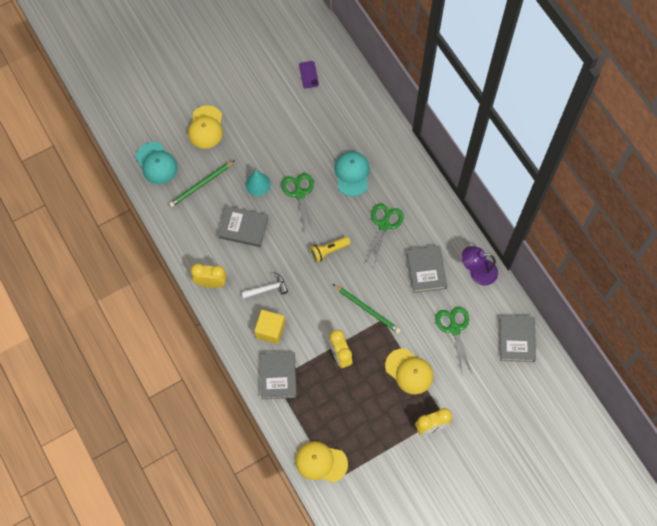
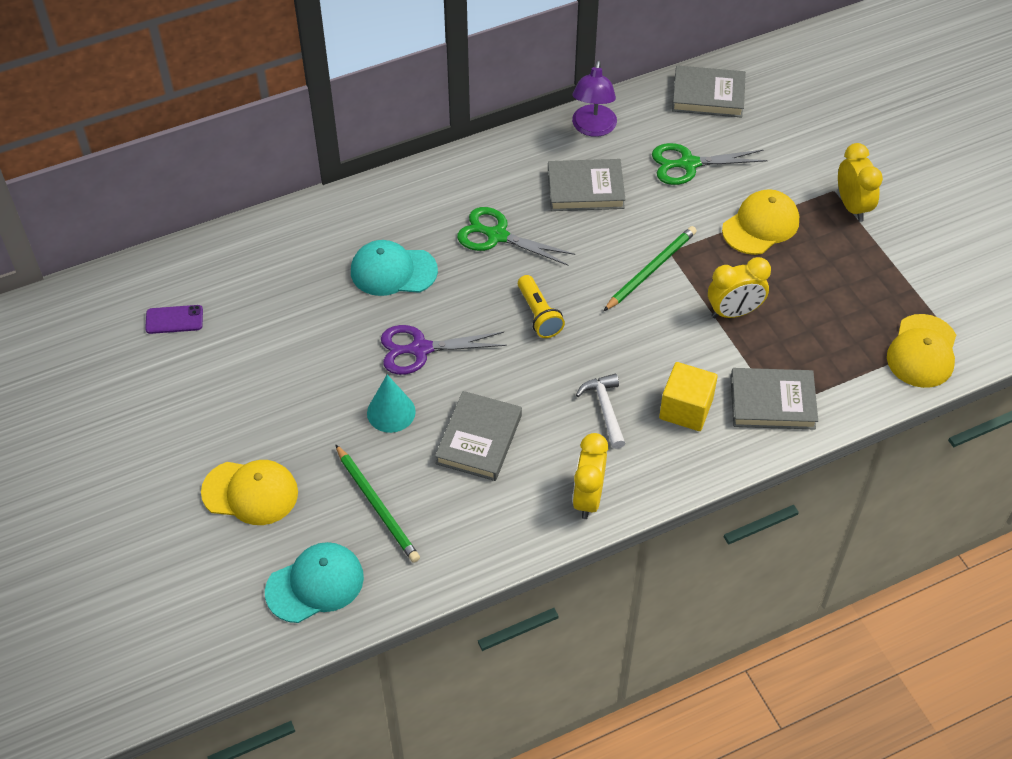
camera: 85 degrees left, 15 degrees down
green scissors [281,173,314,234] -> purple scissors [381,325,507,375]

